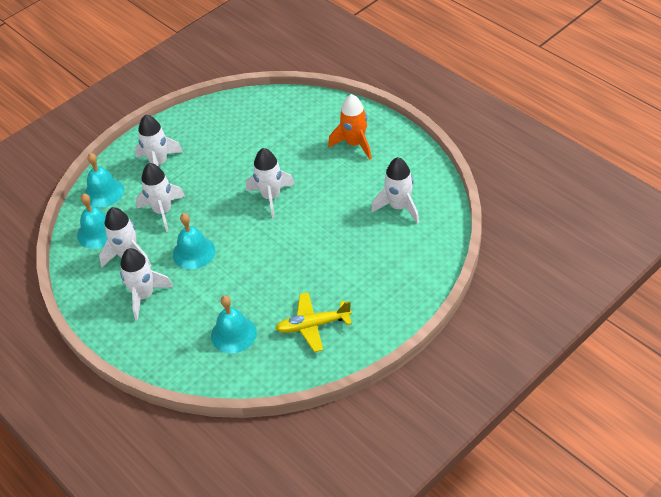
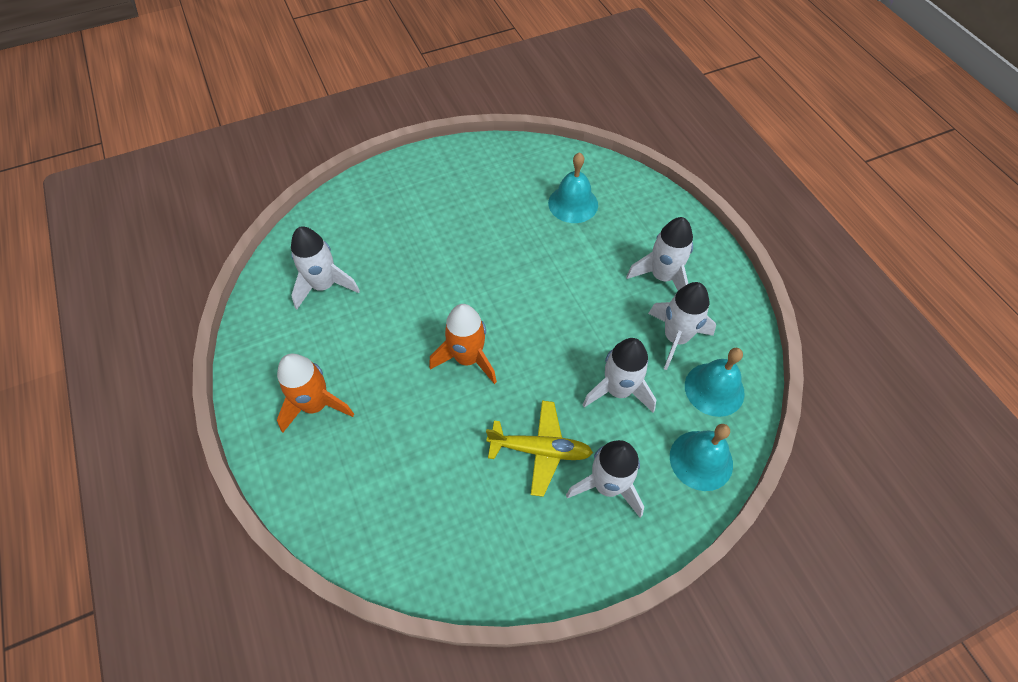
camera: 165 degrees left, 10 degrees up
turquoise bell [173,213,215,269] -> none
white rocket [246,148,295,218] -> orange rocket [429,304,497,384]
yellow plane [275,292,352,352] -> yellow plane moved to [486,401,593,497]

